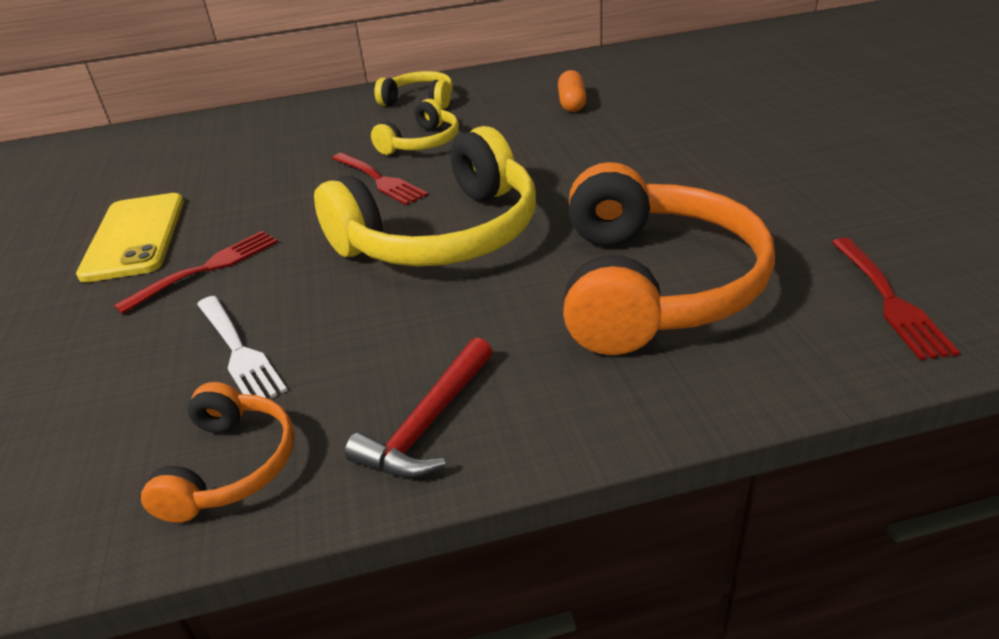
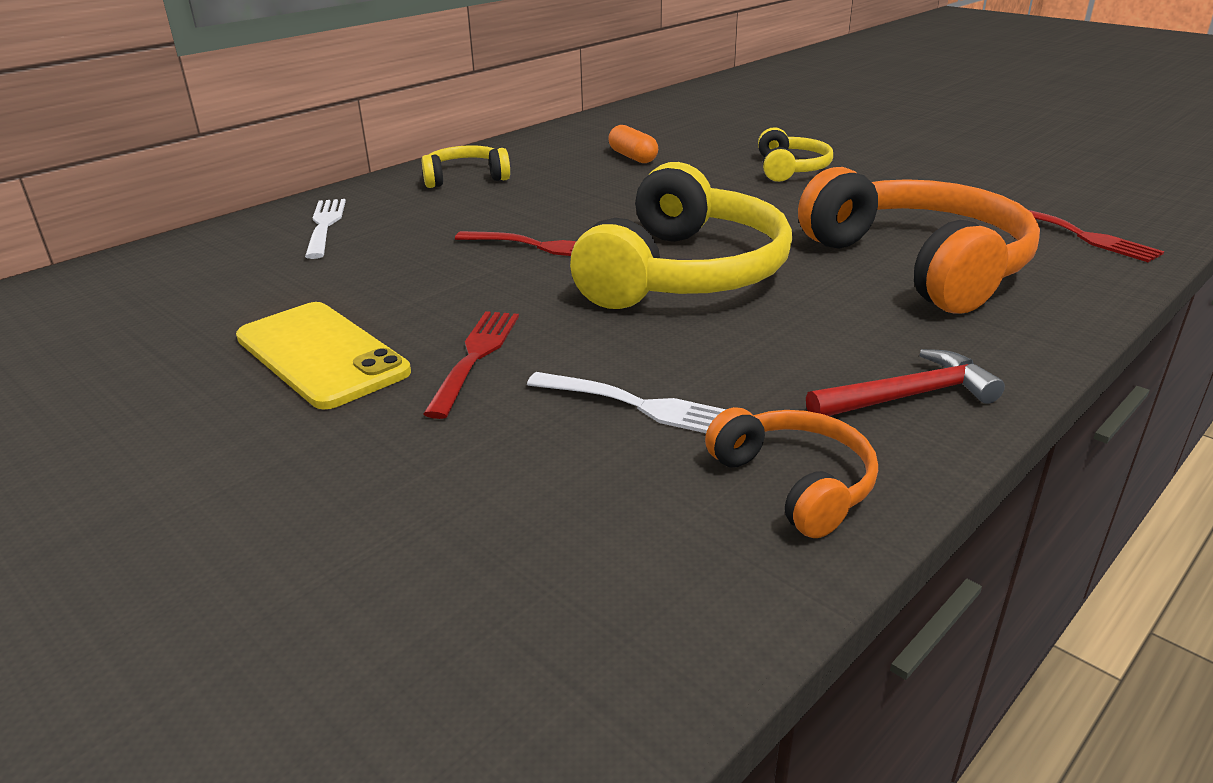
camera: 35 degrees left, 5 degrees down
red hammer [345,337,493,477] -> red hammer turned 105 degrees counterclockwise [806,349,1005,416]
yellow headphones [371,99,459,155] -> yellow headphones moved to [758,127,833,182]
none -> white fork [305,199,346,259]

